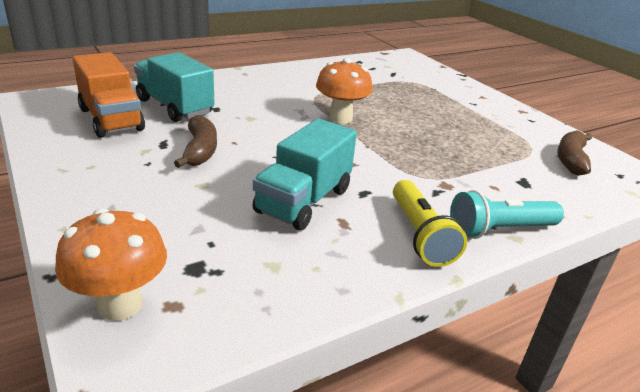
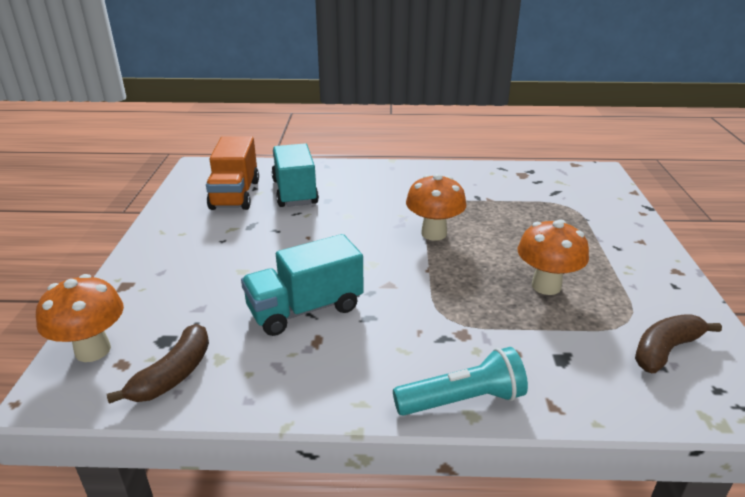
camera: 35 degrees right, 0 degrees up
brown banana [174,115,217,168] -> brown banana moved to [107,324,209,404]
yellow flashlight [393,180,467,267] -> none
turquoise flashlight [450,190,564,239] -> turquoise flashlight turned 150 degrees clockwise [393,347,528,416]
none -> orange mushroom [518,219,589,295]

